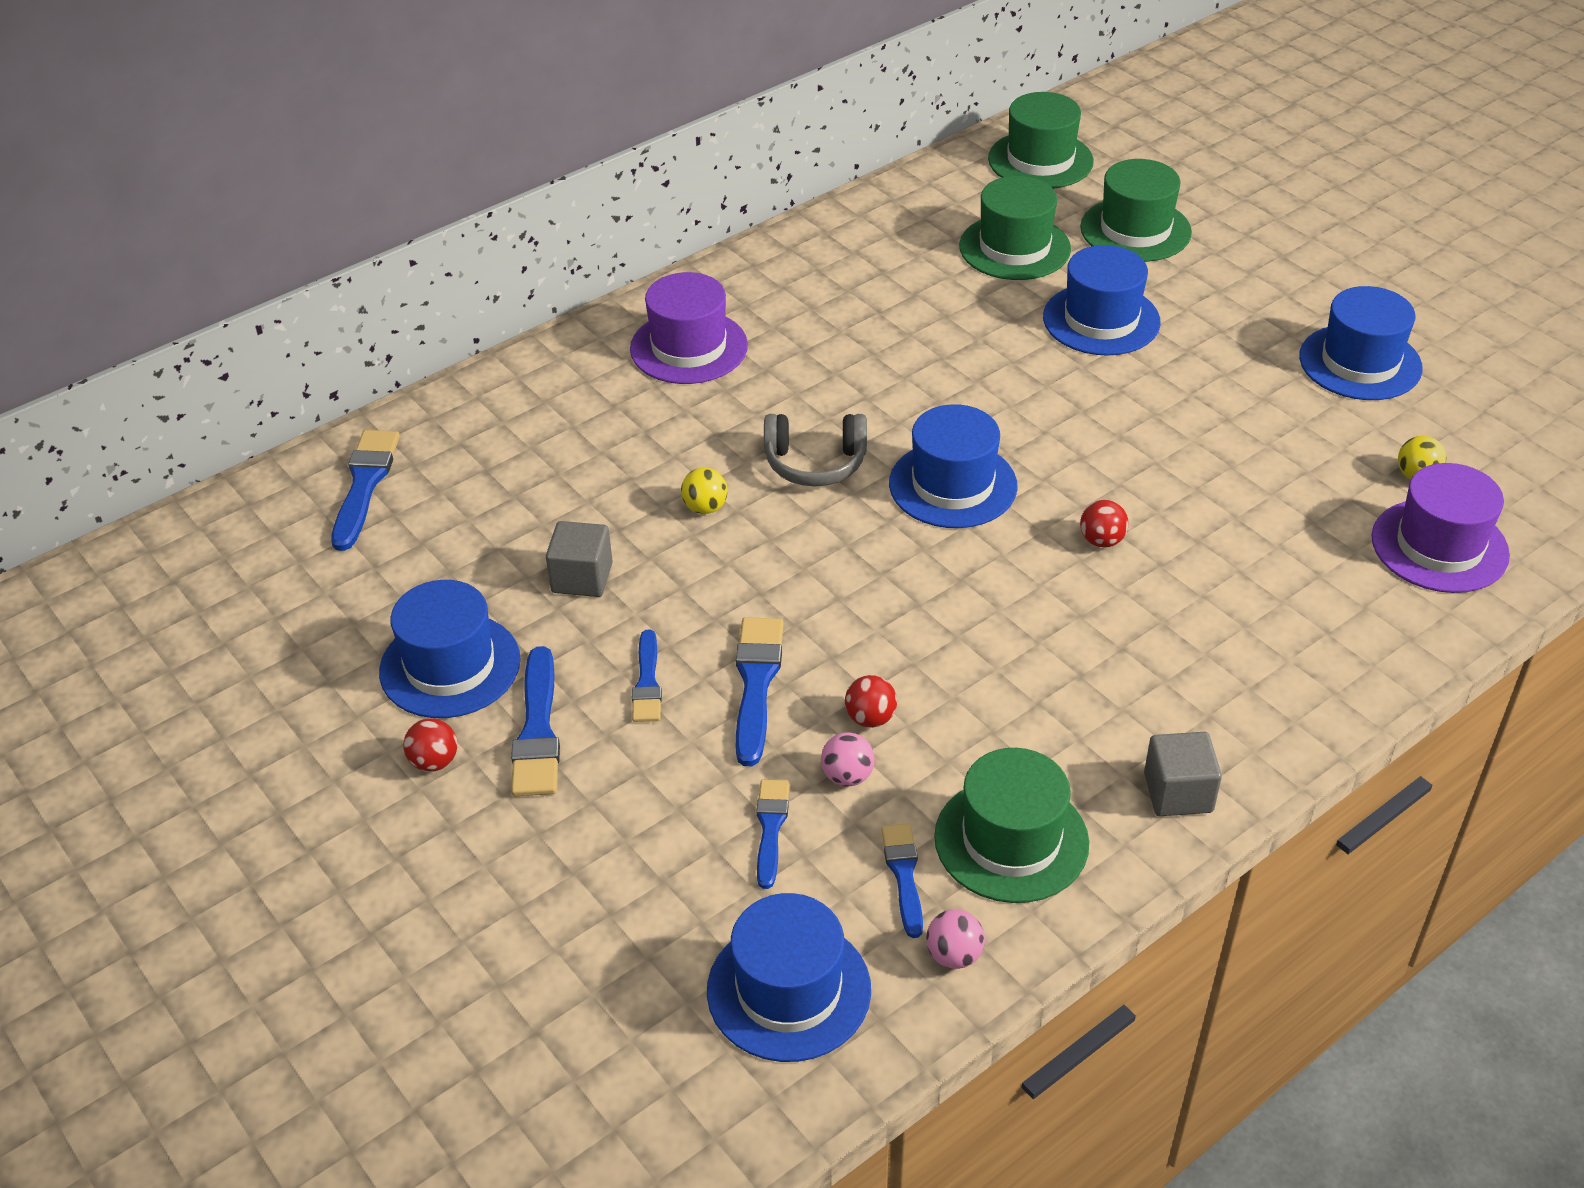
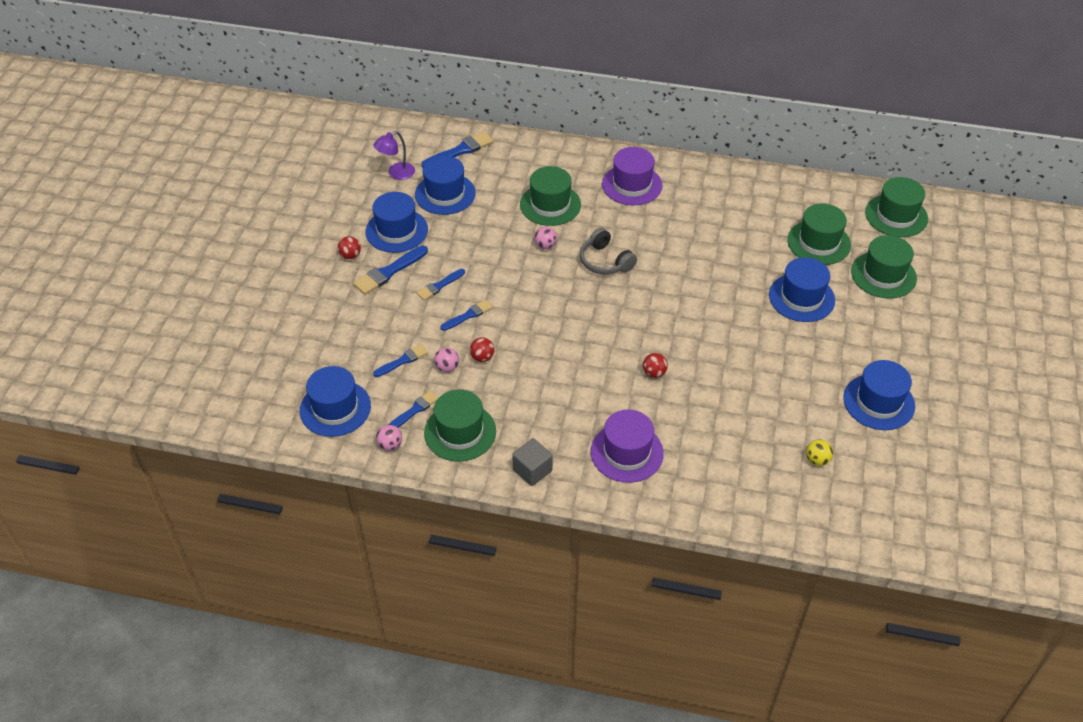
camera: 50 degrees right, 5 degrees up
grey cube [546,521,613,597] -> none
yellow ball [681,467,728,514] -> pink ball [534,227,557,249]
blue brush [736,617,784,766] -> blue brush [440,300,492,331], size x0.64
blue hat [889,404,1018,528] -> blue hat moved to [415,156,476,215]
purple hat [1371,463,1510,593] -> purple hat moved to [591,410,664,483]
none -> purple lamp [373,131,415,180]
none -> green hat [520,166,581,226]

